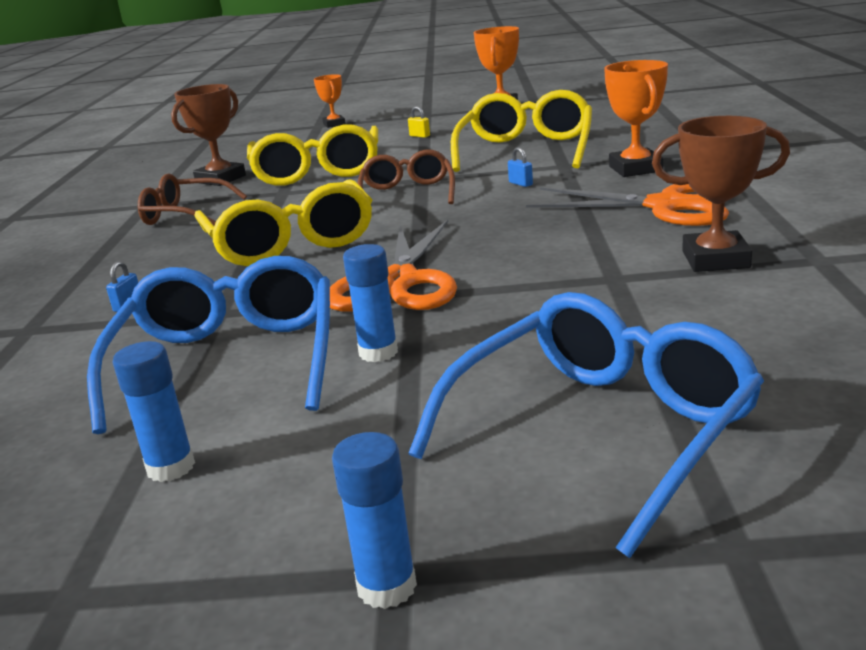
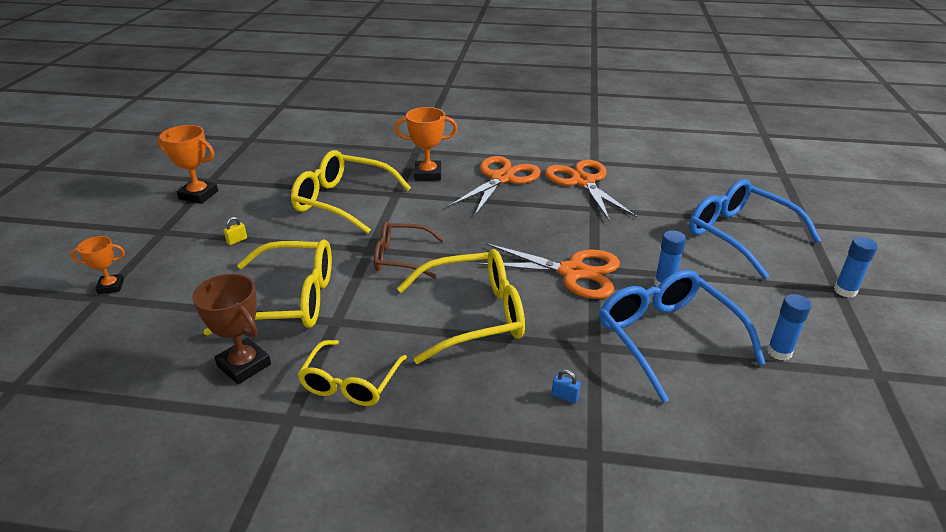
camera: 85 degrees left, 10 degrees up
blue glasses [87,256,330,434] -> blue glasses turned 60 degrees clockwise [599,270,766,403]
brown glasses [138,173,247,226] -> yellow glasses [297,340,407,406]
blue padlock [508,147,533,187] -> none
brown trophy [652,116,790,272] -> orange scissors [545,160,637,221]

